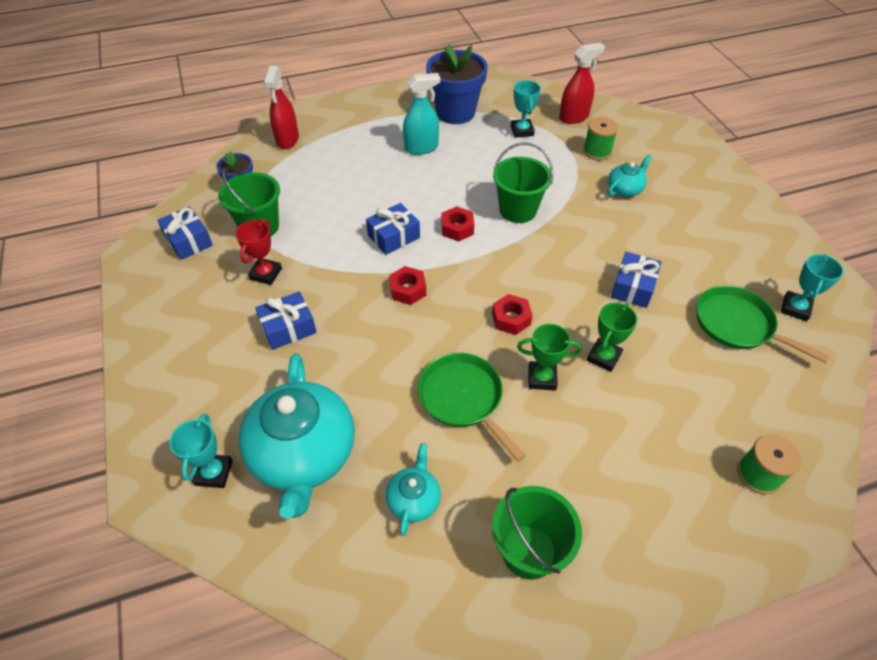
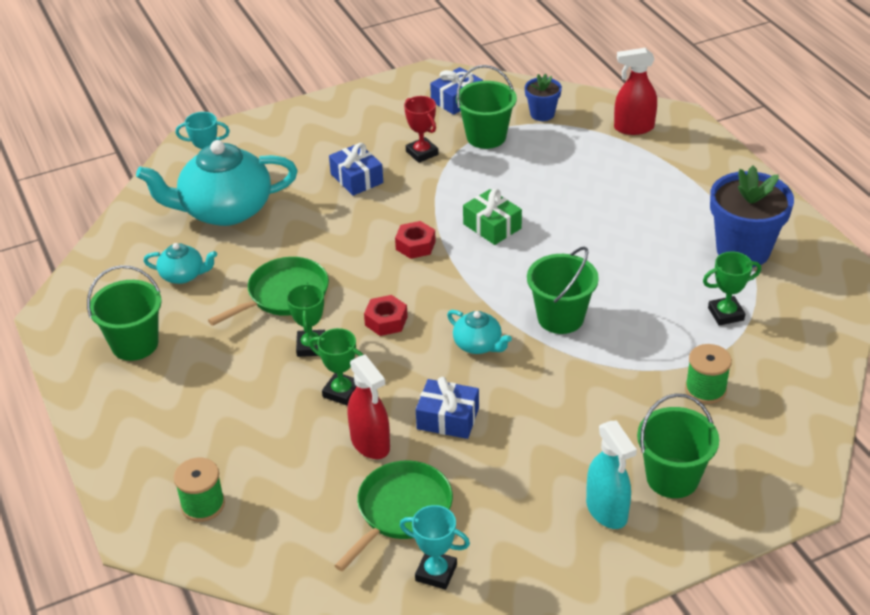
camera: 85 degrees right, 10 degrees down
red trophy [235,219,282,285] -> red trophy turned 45 degrees clockwise [404,96,438,163]
blue gift [366,203,420,255] -> green gift [463,189,522,245]
turquoise spray bottle [403,73,440,155] -> turquoise spray bottle moved to [586,421,637,529]
red nut [442,206,474,242] -> none
turquoise trophy [511,80,541,138] -> green trophy [703,251,761,326]
red spray bottle [559,42,605,124] -> red spray bottle moved to [348,355,390,459]
turquoise teapot [608,155,652,197] -> turquoise teapot moved to [447,310,512,354]
none -> green bucket [637,393,719,498]

